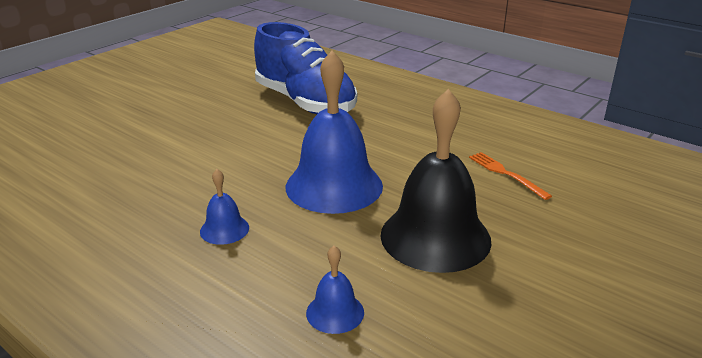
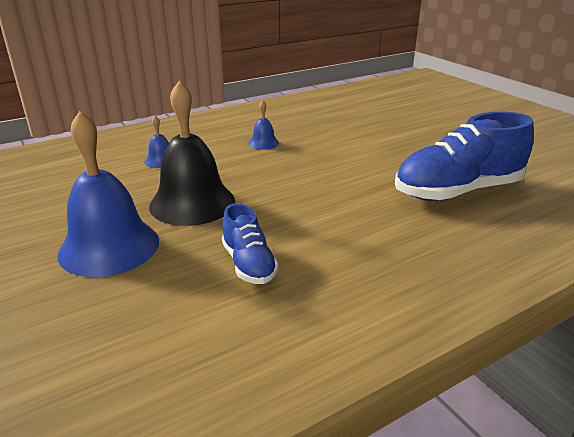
camera: 110 degrees right, 0 degrees up
blue bell [286,51,383,214] -> blue bell moved to [57,111,159,277]
orange fork [469,152,552,200] -> blue shoe [222,203,279,284]

